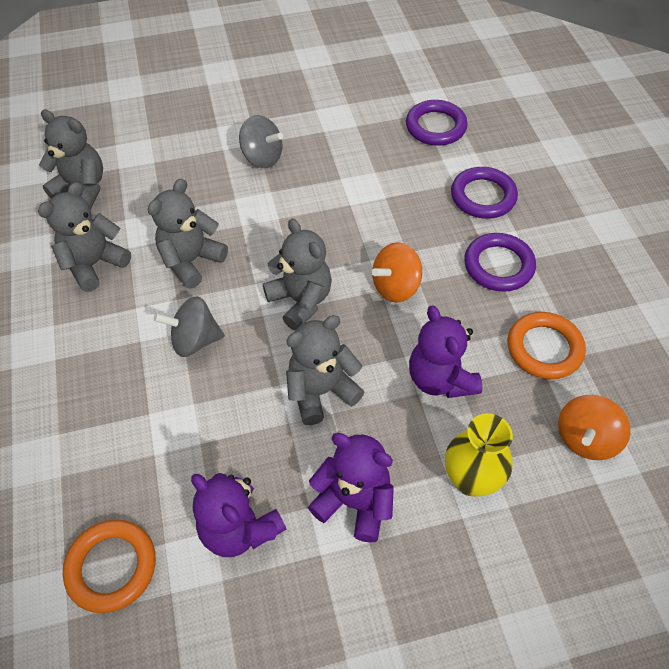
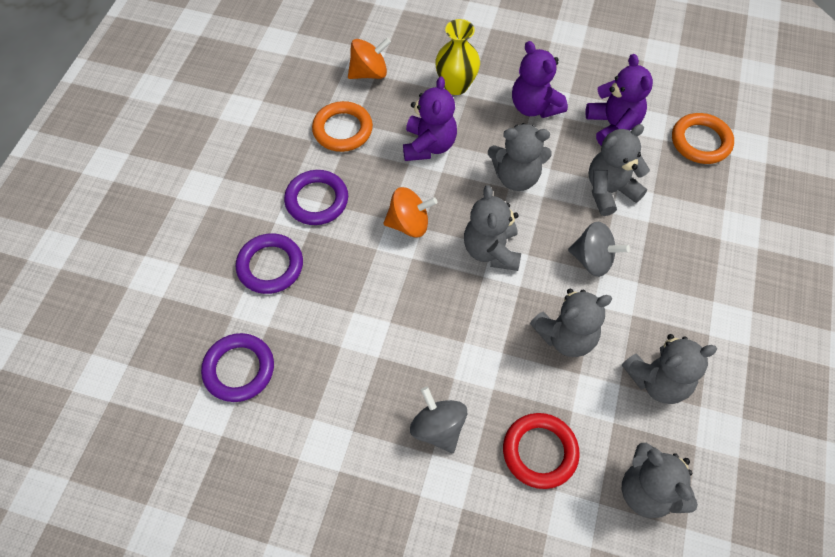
camera: 150 degrees left, 5 degrees up
none -> red ring [503,413,580,489]
none -> grey teddy bear [589,124,650,216]

